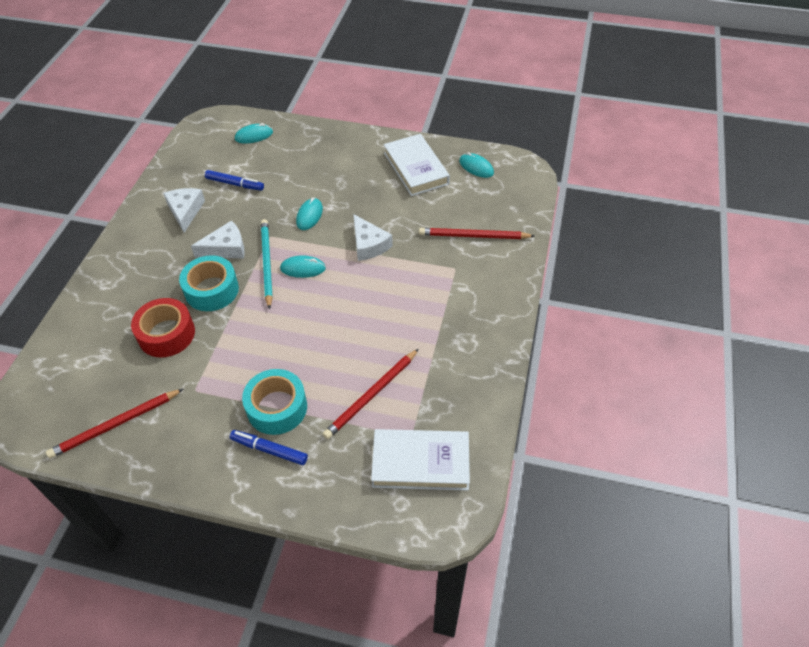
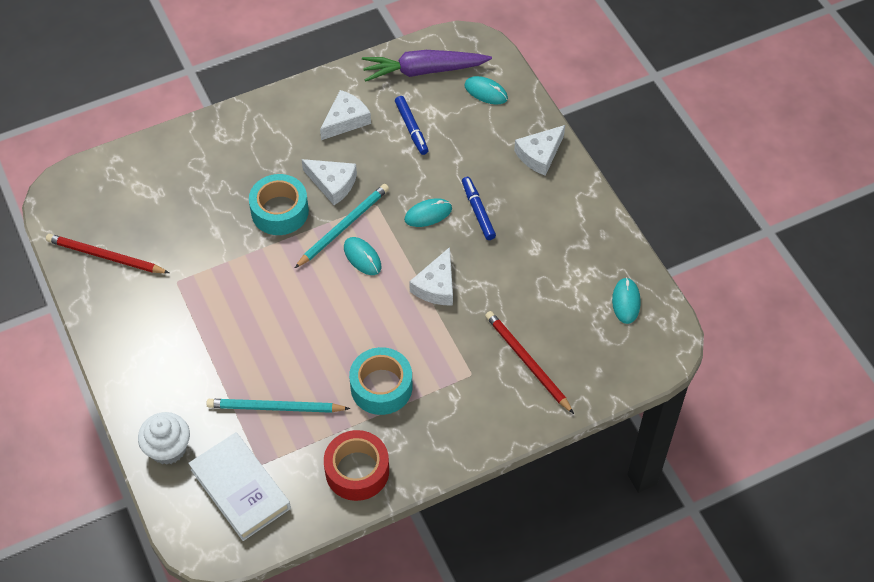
camera: 50 degrees right, 5 degrees up
red tape [131,298,195,357] -> red tape moved to [324,430,389,501]
blue marker [230,430,308,465] -> blue marker moved to [462,177,496,240]
turquoise tape [242,369,307,435] -> turquoise tape moved to [349,347,413,415]
red pencil [323,349,419,439] -> turquoise pencil [206,399,350,413]
white book [384,134,450,196] -> none
none -> white cupcake [138,412,190,465]
none -> purple carrot [362,50,492,82]
none -> white cheese [514,125,565,176]

